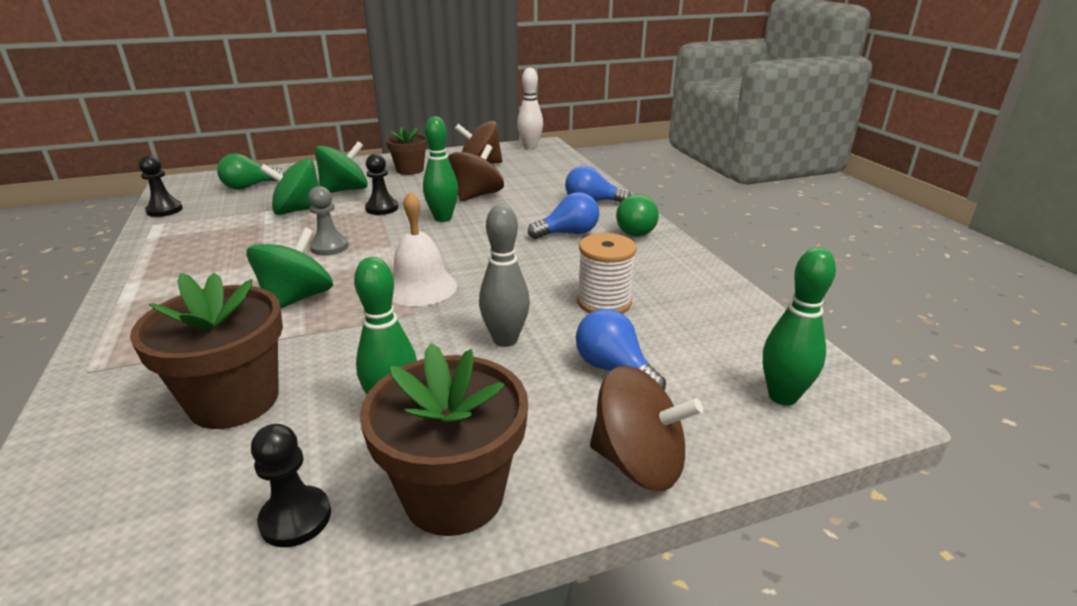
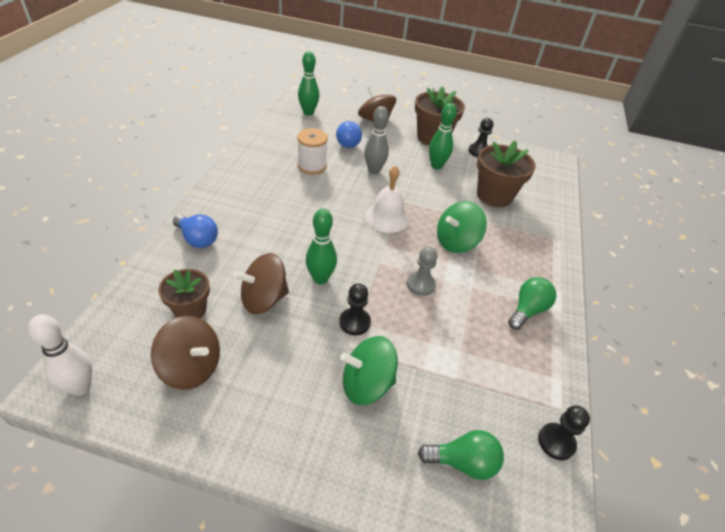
camera: 150 degrees left, 15 degrees up
green spinning top [260,158,319,215] -> none
brown flower pot [386,127,428,175] -> brown flower pot moved to [158,269,210,318]
blue light bulb [528,192,599,239] -> none
green light bulb [616,194,659,237] -> green light bulb moved to [508,277,556,330]

